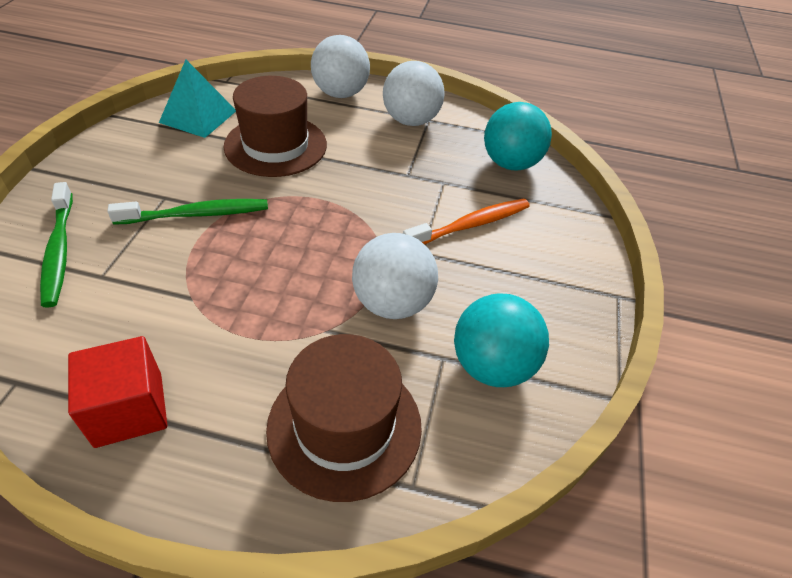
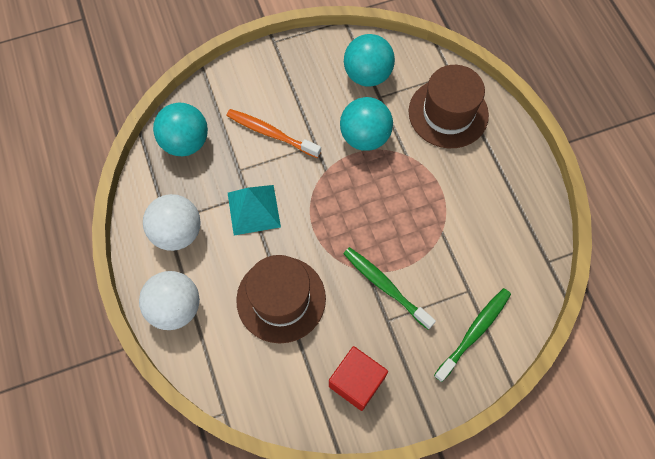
camera: 120 degrees left, 20 degrees up
red cube [68,336,167,448] -> red cube moved to [329,346,388,411]
turquoise pyramid [159,60,236,138] -> turquoise pyramid moved to [228,185,281,235]
white ball [352,233,438,319] -> turquoise ball [340,97,393,151]

